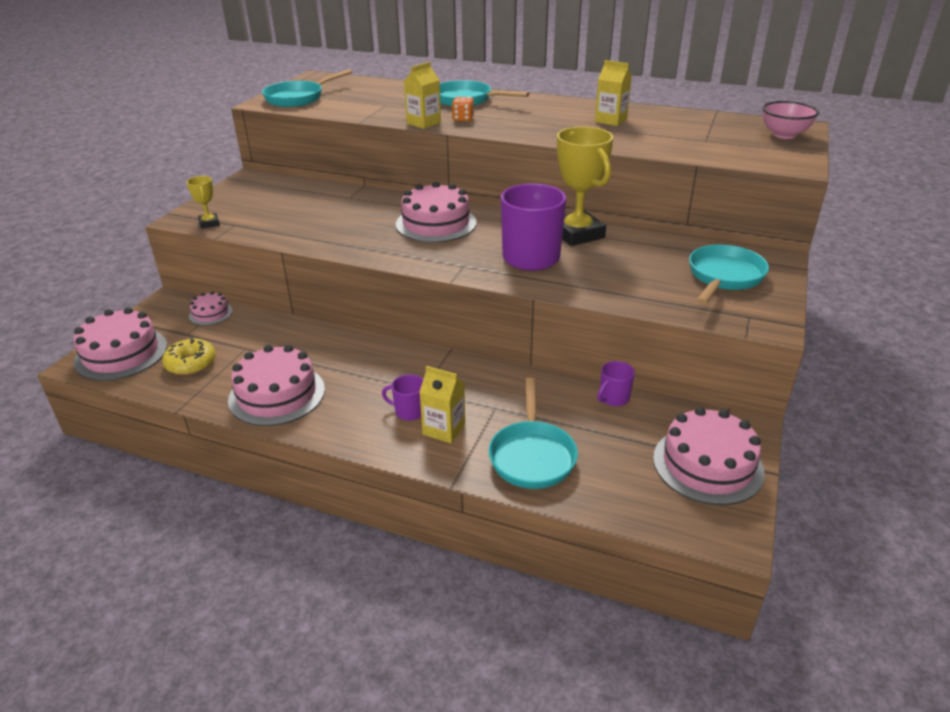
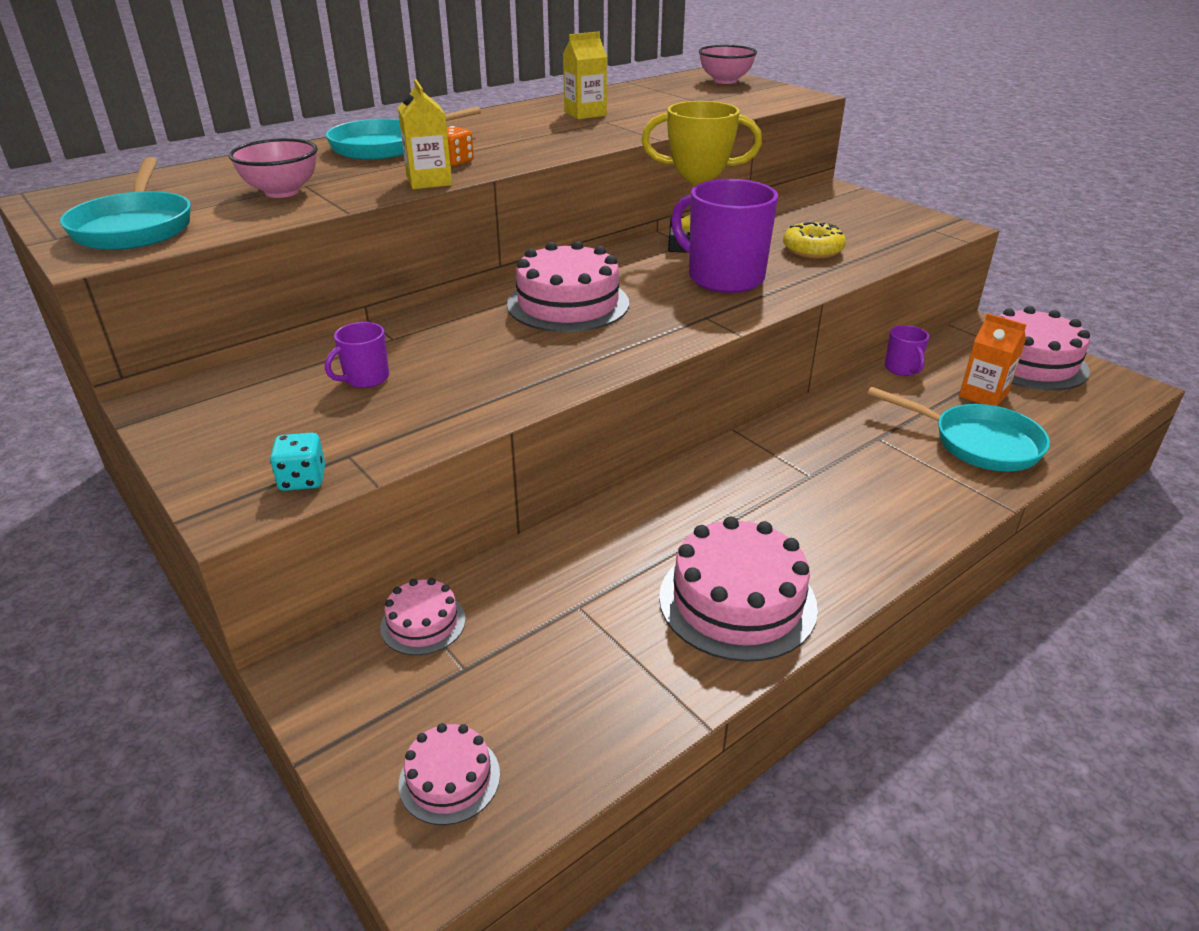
camera: 60 degrees left, 0 degrees up
pink cake [73,307,167,381] -> pink cake [399,723,500,825], size x0.52
yellow donut [162,337,216,375] -> yellow donut moved to [783,222,846,259]
yellow trophy [186,176,220,229] -> turquoise dice [270,433,325,491]
purple mug [382,374,423,421] -> purple mug moved to [325,322,389,388]
yellow carton [420,366,465,443] -> none
turquoise pan [689,244,769,305] -> none
none -> pink bowl [229,138,318,198]
none -> orange carton [959,313,1027,406]

